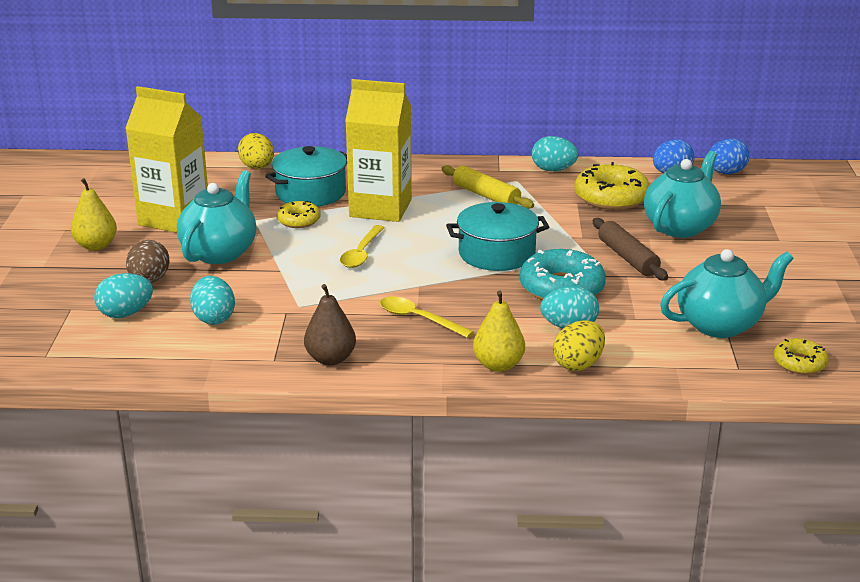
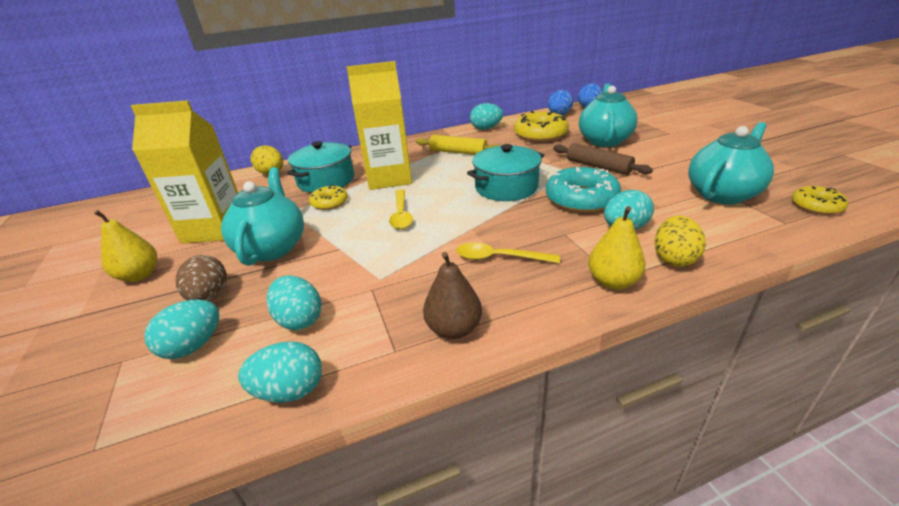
camera: 20 degrees left, 5 degrees up
none -> turquoise egg [238,341,322,403]

